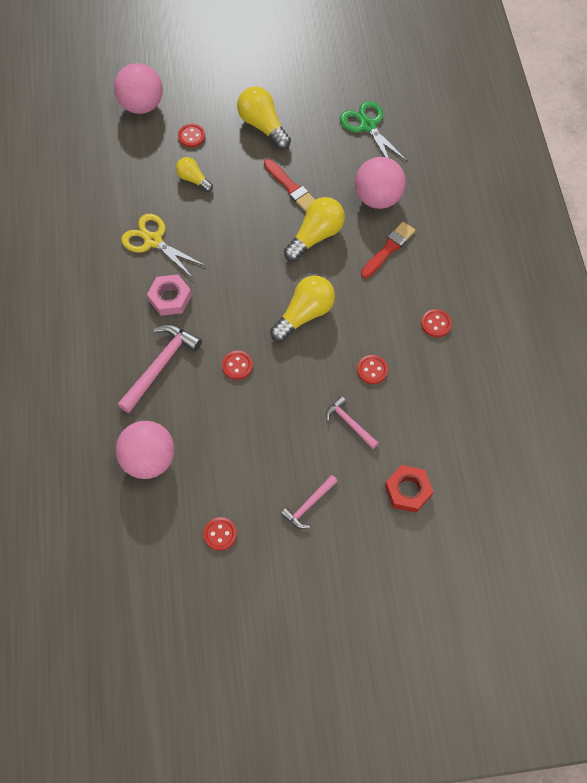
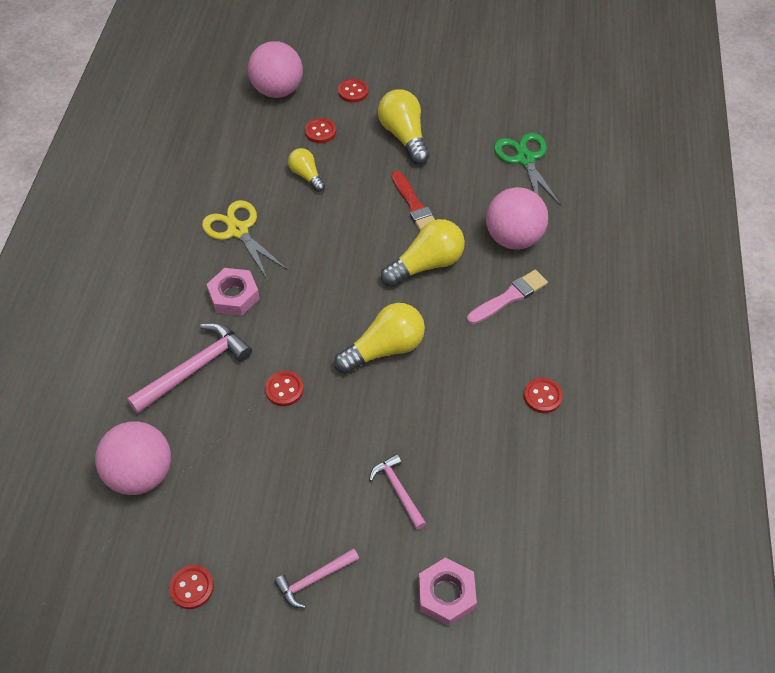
camera: 15 degrees right, 10 degrees down
red button [357,355,388,384] -> red button moved to [338,79,368,103]
red brush [361,222,415,278] -> pink brush [467,270,548,324]
red nut [385,465,434,513] -> pink nut [418,558,477,626]

